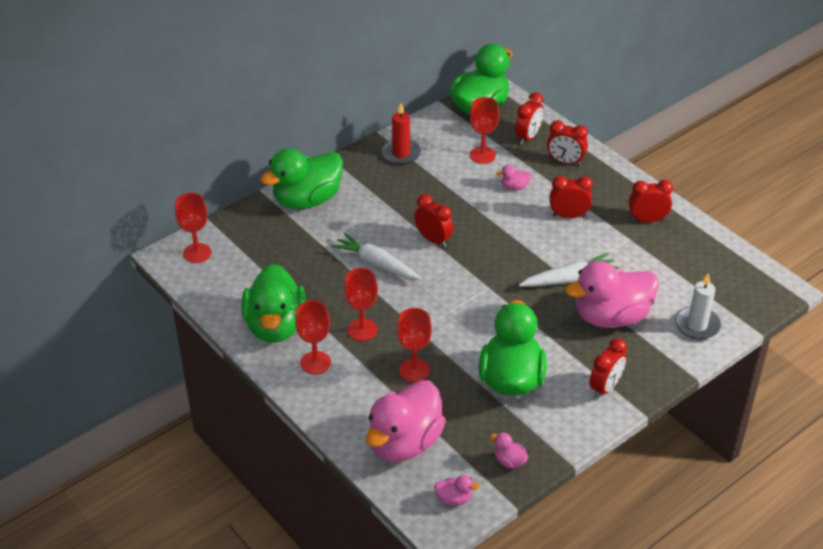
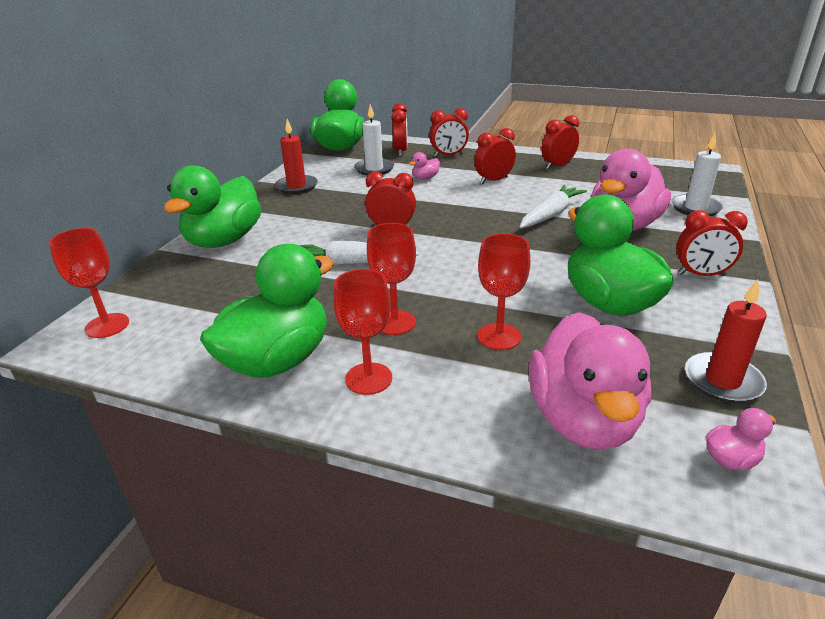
camera: 30 degrees left, 10 degrees down
green duck [241,264,306,343] -> green duck turned 105 degrees counterclockwise [200,244,334,378]
red goblet [470,97,499,164] -> white candle [354,104,394,175]
pink duck [490,432,528,469] -> red candle [685,279,767,403]
red clock [589,338,627,399] -> red clock turned 90 degrees clockwise [676,210,748,276]

